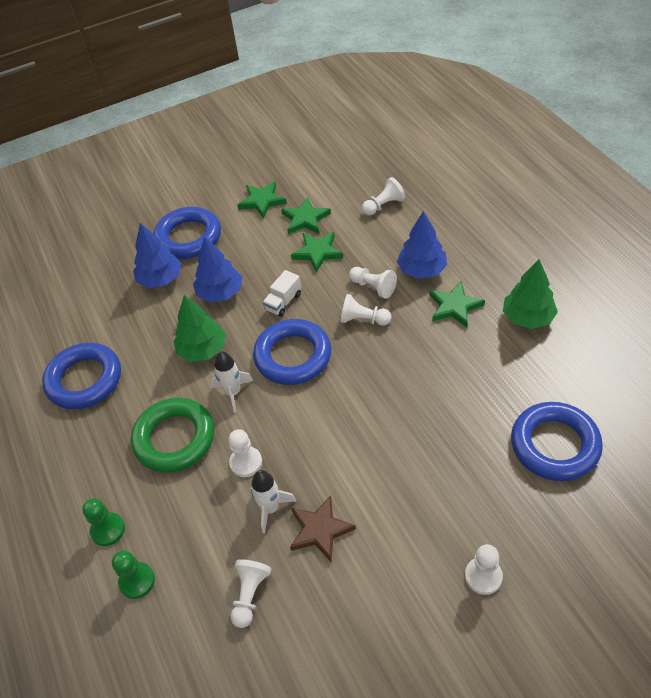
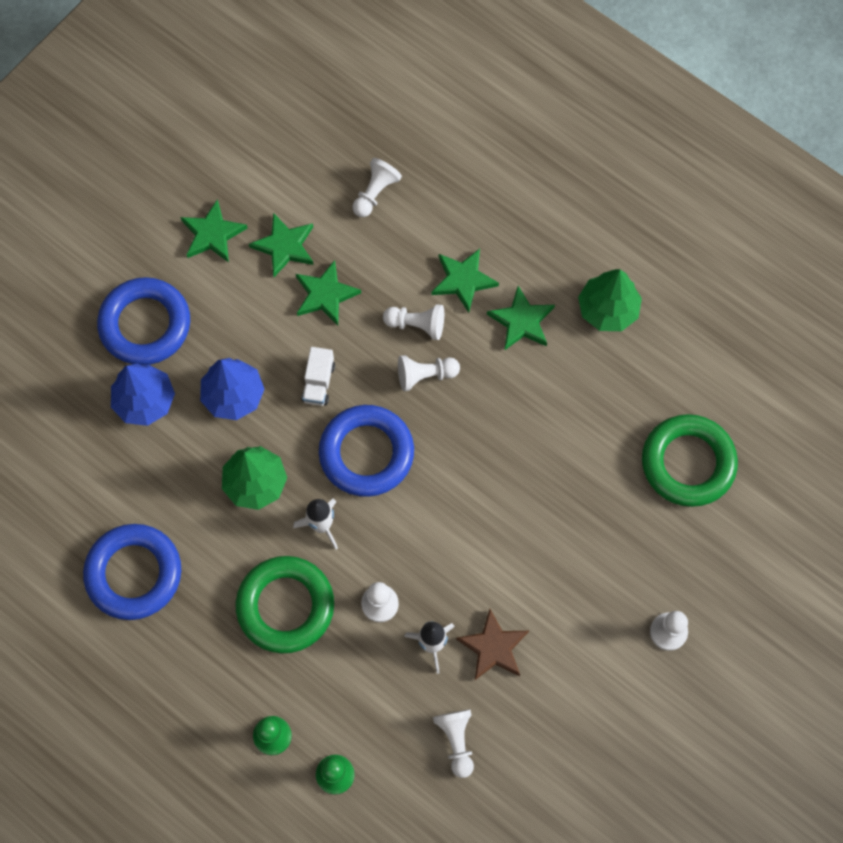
camera: 30 degrees left, 20 degrees up
blue tree [397,211,447,279] -> green star [432,249,499,313]
blue ring [511,402,603,481] -> green ring [642,414,738,507]

